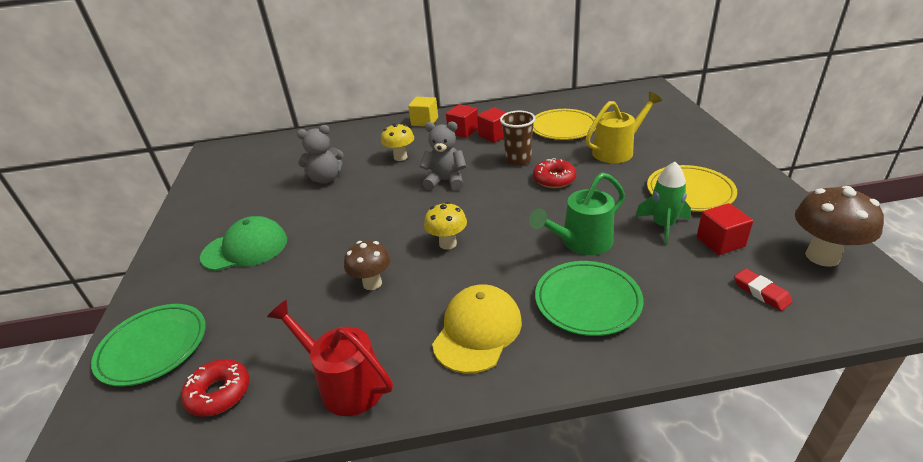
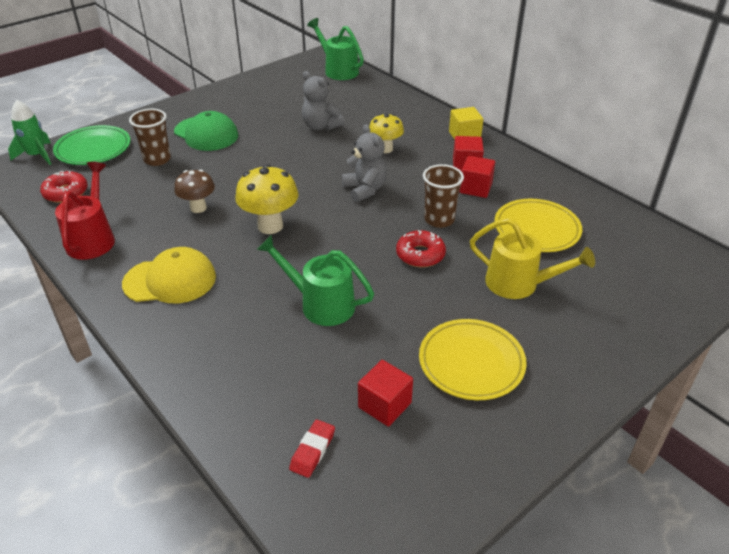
camera: 55 degrees right, 5 degrees up
yellow mushroom [424,202,467,250] -> yellow mushroom [235,164,298,234], size x1.51
green plate [535,261,643,336] -> none
green rocket [635,162,691,245] -> green rocket moved to [8,100,51,165]
brown mushroom [795,186,884,267] -> none
none -> brown cup [129,109,171,166]
none -> green watering can [307,18,364,80]

